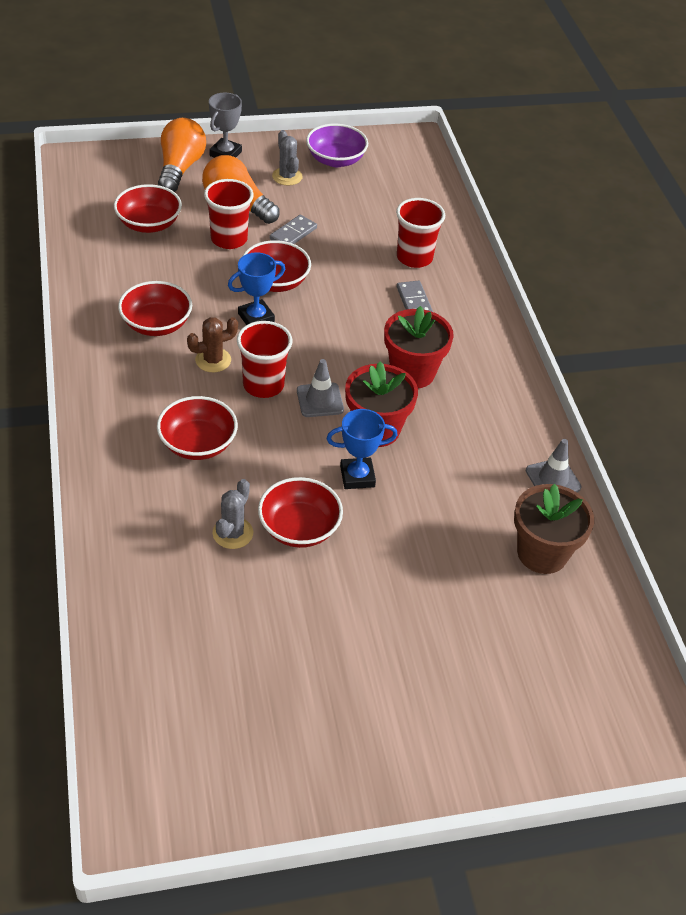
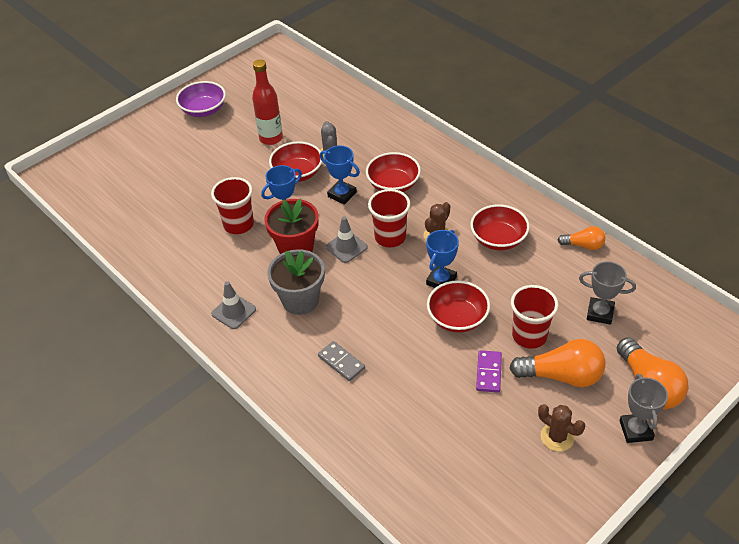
camera: 155 degrees right, 0 degrees up
red bowl [114,184,182,233] -> grey trophy [579,261,636,325]
grey domino [270,215,317,244] -> purple domino [476,350,502,393]
grey cactus [272,130,303,186] -> brown cactus [538,404,585,452]
purple bowl [306,124,368,167] -> purple bowl moved to [176,81,226,117]
red flower pot [384,306,454,388] -> grey flower pot [267,249,325,315]
red cup [396,198,445,268] -> red cup moved to [211,177,254,234]
brown flower pot [514,484,594,574] -> none
grey traffic cone [526,439,581,492] -> grey traffic cone moved to [211,281,256,329]
none -> red bottle [252,59,283,145]
none -> blue trophy [320,146,360,205]
none -> orange light bulb [558,226,605,250]

